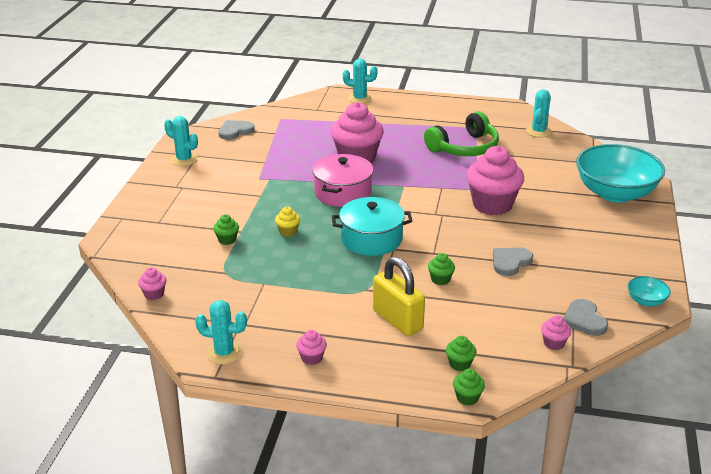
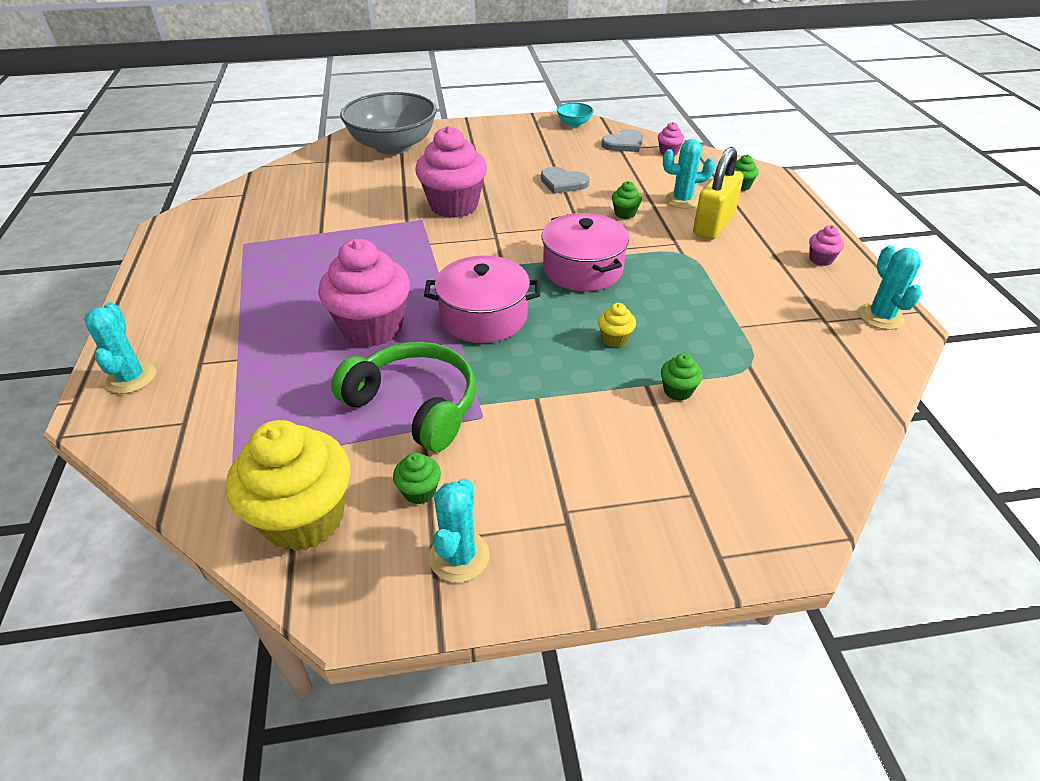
camera: 110 degrees left, 10 degrees up
pink cupcake [138,267,166,300] -> none
grey heart [218,120,254,140] -> yellow cupcake [226,420,350,552]
turquoise pot [332,197,413,256] -> pink pot [542,213,629,291]
green headphones [424,111,499,156] -> green headphones moved to [331,342,476,452]
green cupcake [453,369,485,405] -> green cupcake moved to [393,453,441,504]
turquoise cactus [526,89,552,137] -> turquoise cactus moved to [663,139,715,209]
turquoise bowl [576,144,665,203] -> grey bowl [340,92,437,154]

